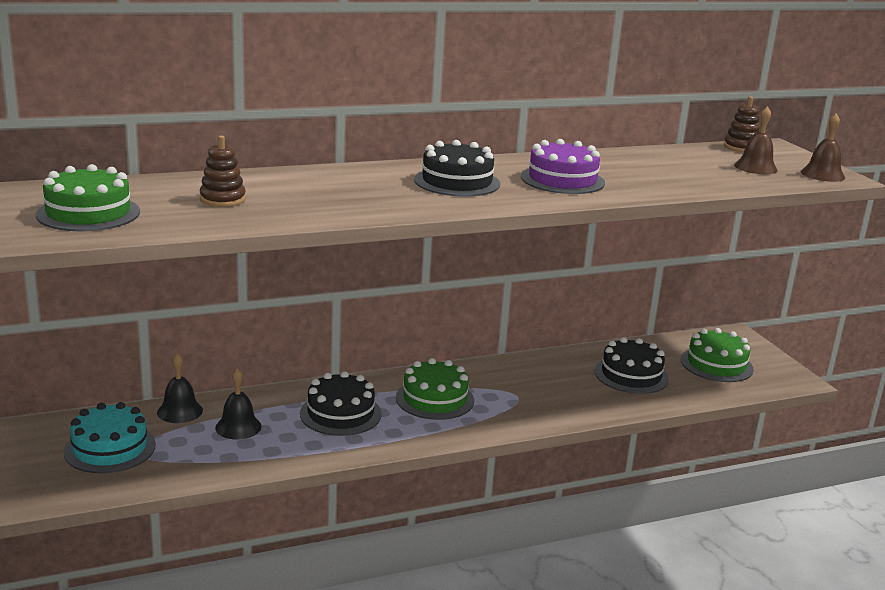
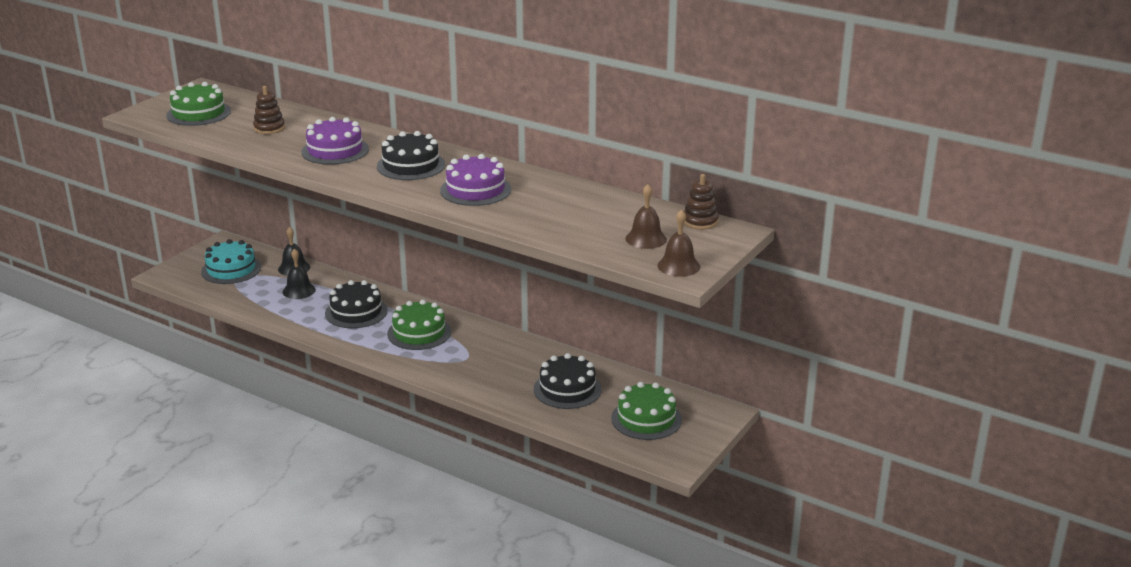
camera: 55 degrees right, 5 degrees up
none -> purple cake [301,117,369,165]

